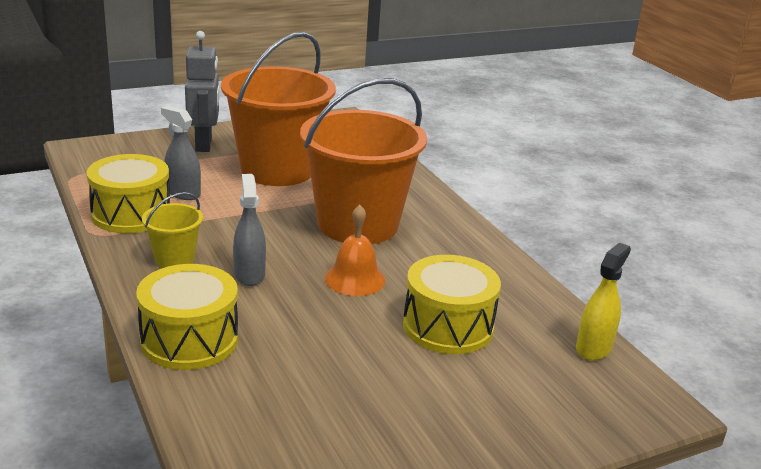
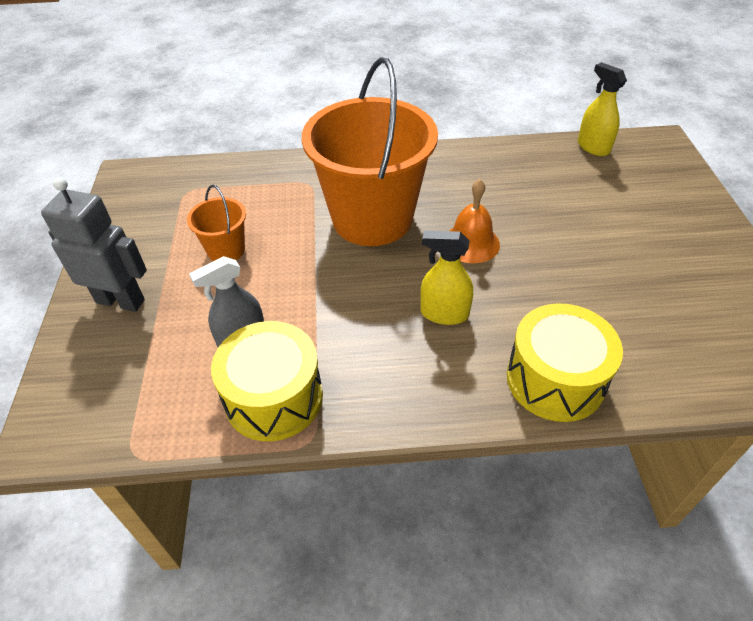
camera: 65 degrees left, 20 degrees up
yellow bucket [142,192,203,268] -> none
orange bucket [221,32,336,186] -> orange bucket [187,185,246,261], size x0.44
grey spray bottle [233,174,266,286] -> yellow spray bottle [420,231,473,325]
yellow drum [403,255,501,354] -> none

